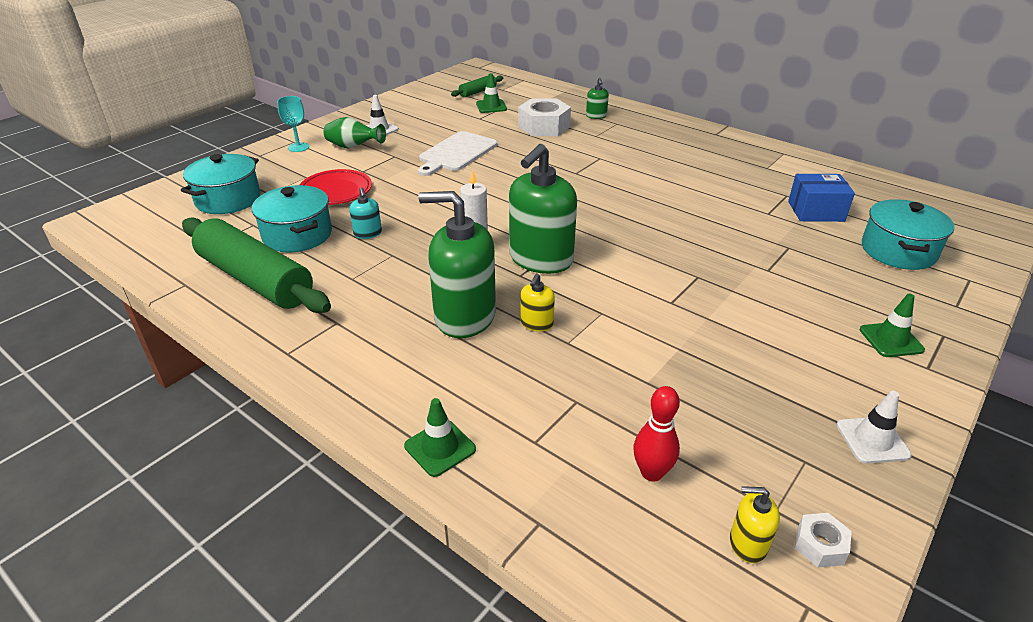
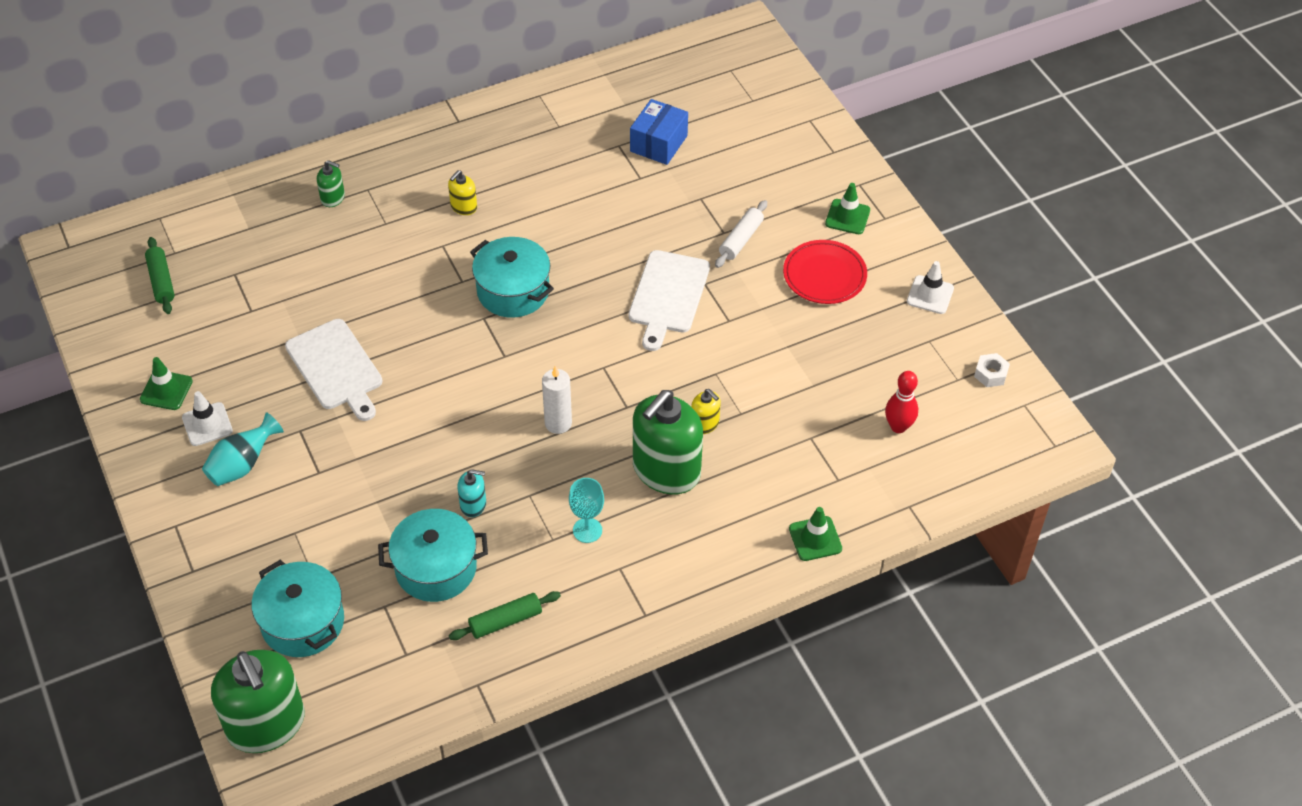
camera: 65 degrees left, 15 degrees up
green rolling pin [182,217,331,313] -> green rolling pin [449,591,561,640], size x0.46
turquoise goblet [277,96,309,152] -> turquoise goblet moved to [569,478,604,543]
red plate [300,169,372,205] -> red plate moved to [783,240,867,304]
green vase [324,117,386,148] -> turquoise vase [202,412,284,486]
green traffic cone [476,73,507,113] -> green traffic cone moved to [140,357,193,410]
green soap dispenser [509,144,577,274] -> green soap dispenser moved to [211,650,305,753]
white nut [518,98,571,136] -> none
yellow soap dispenser [730,486,780,563] -> yellow soap dispenser moved to [448,170,477,215]
turquoise pot [862,199,954,270] -> turquoise pot moved to [470,237,554,318]
none -> white cutting board [629,250,710,351]
none -> white rolling pin [715,200,767,268]

